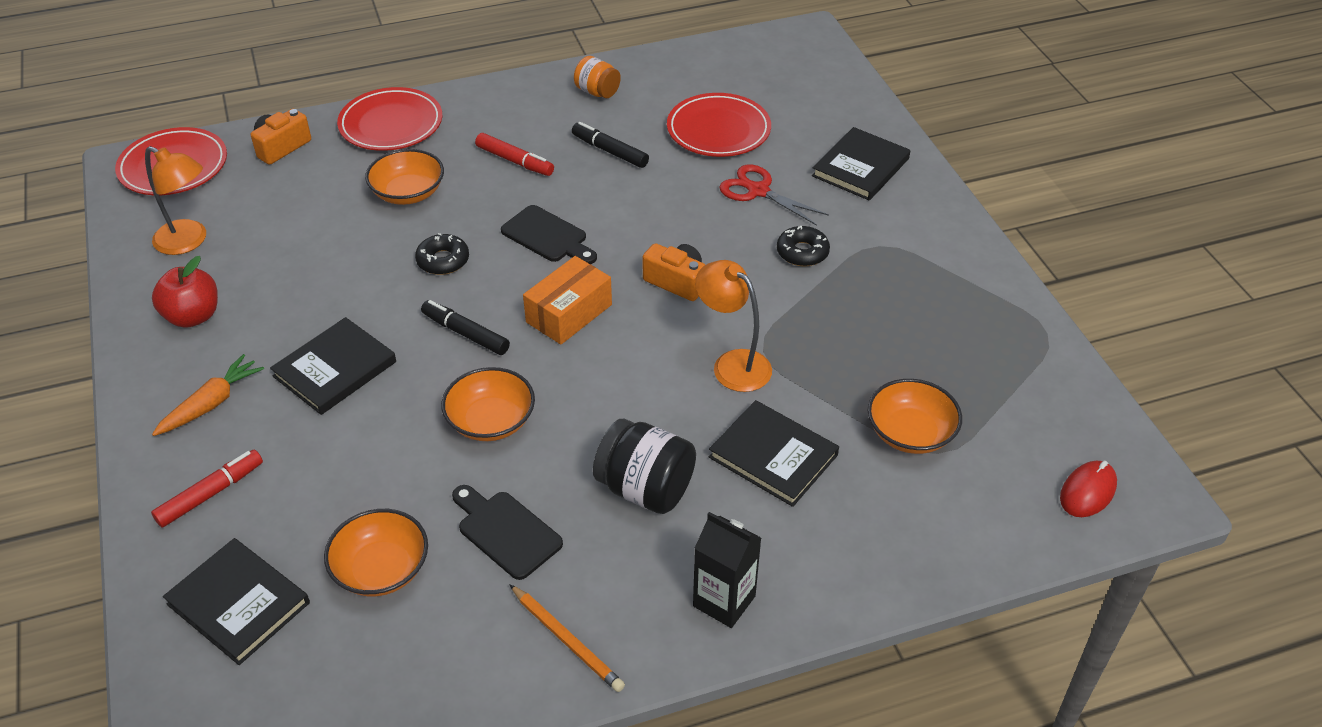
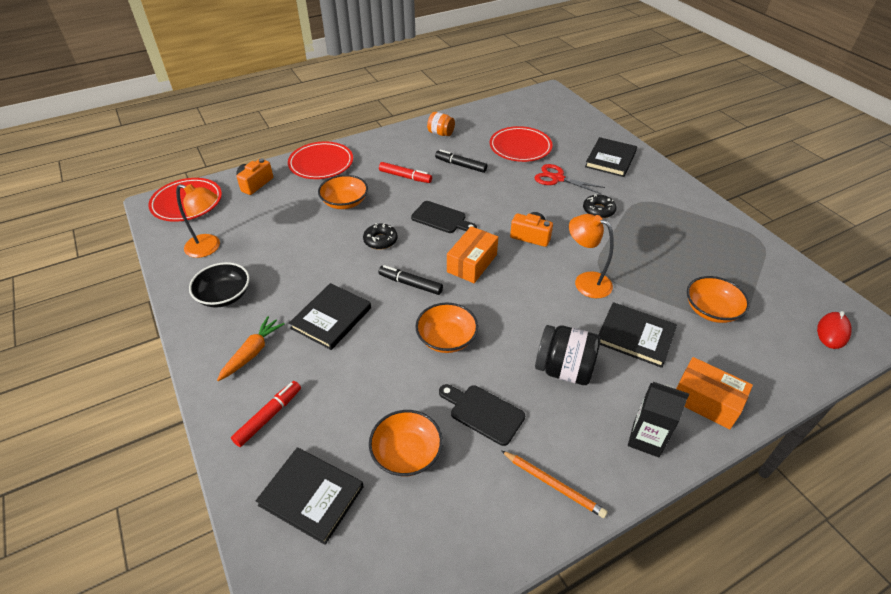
camera: 10 degrees left, 0 degrees up
red apple [152,256,218,328] -> black bowl [189,262,250,308]
none -> orange box [676,357,753,429]

